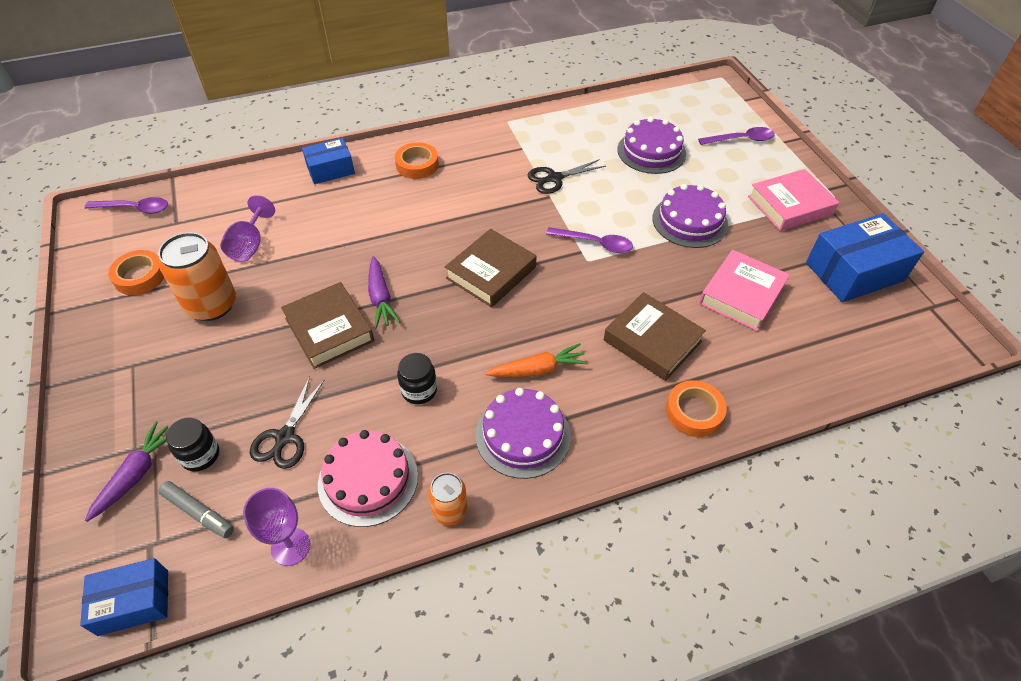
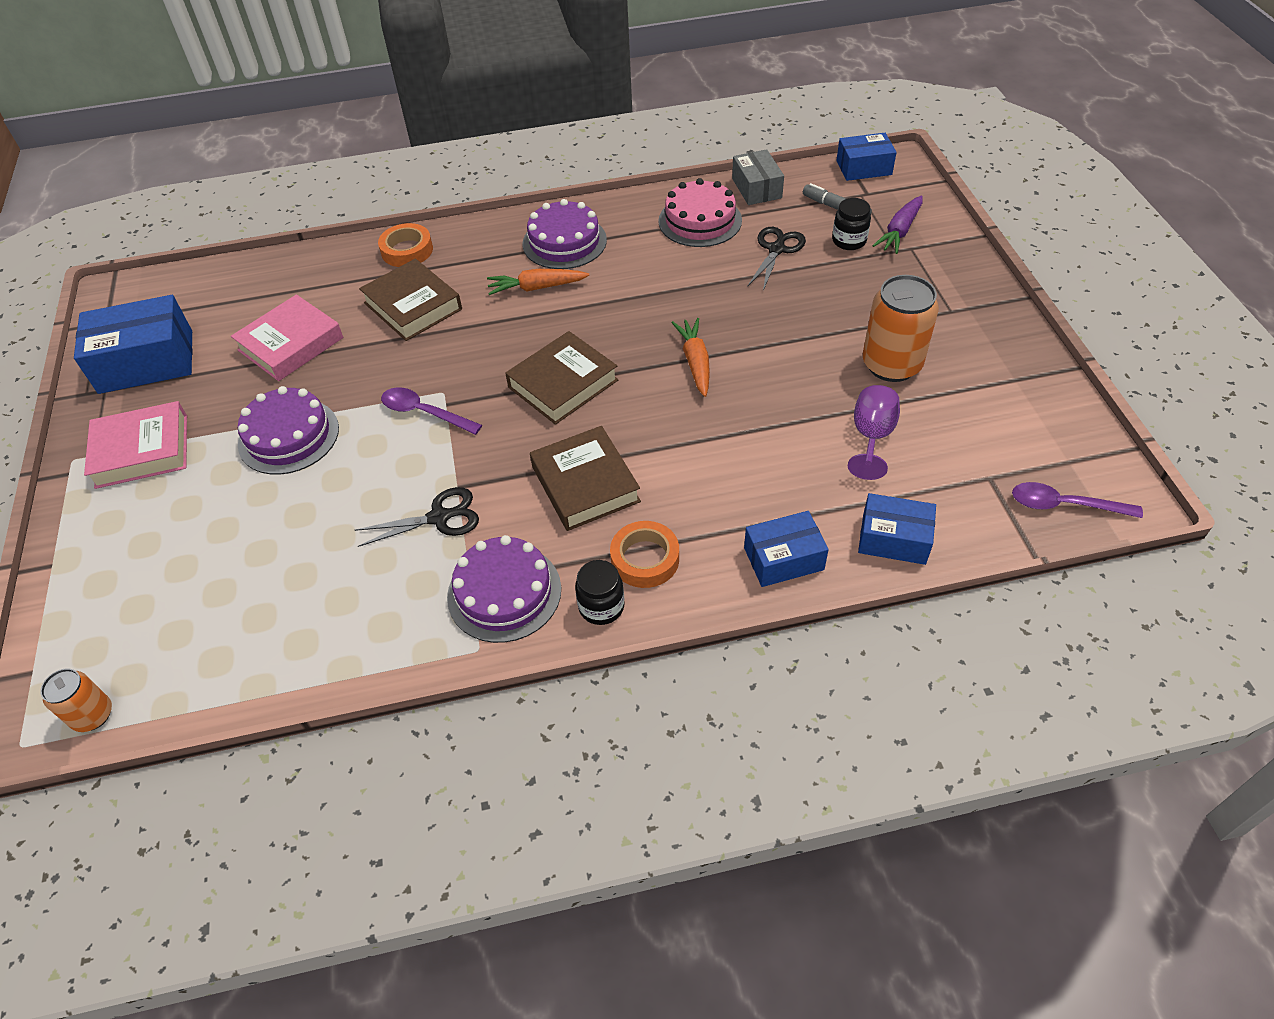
camera: 170 degrees left, 0 degrees up
orange tape [108,250,164,295] -> none
purple goblet [243,488,310,566] -> grey box [732,149,784,205]
brown book [281,282,374,369] -> brown book moved to [530,426,641,531]
purple carrot [368,256,401,328] -> orange carrot [672,318,710,397]
black jar [397,353,437,404] -> black jar moved to [575,560,625,625]
orange can [428,473,468,526] -> orange can moved to [40,668,112,732]
purple cake [618,117,686,174] -> purple cake moved to [447,535,561,643]
purple spoon [698,127,775,145] -> none
none -> blue box [858,493,936,565]

